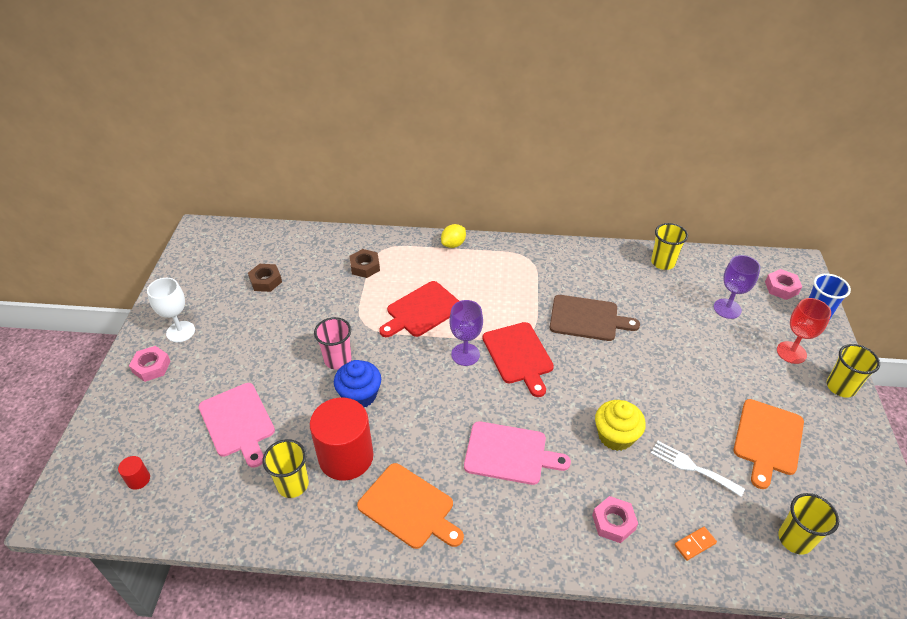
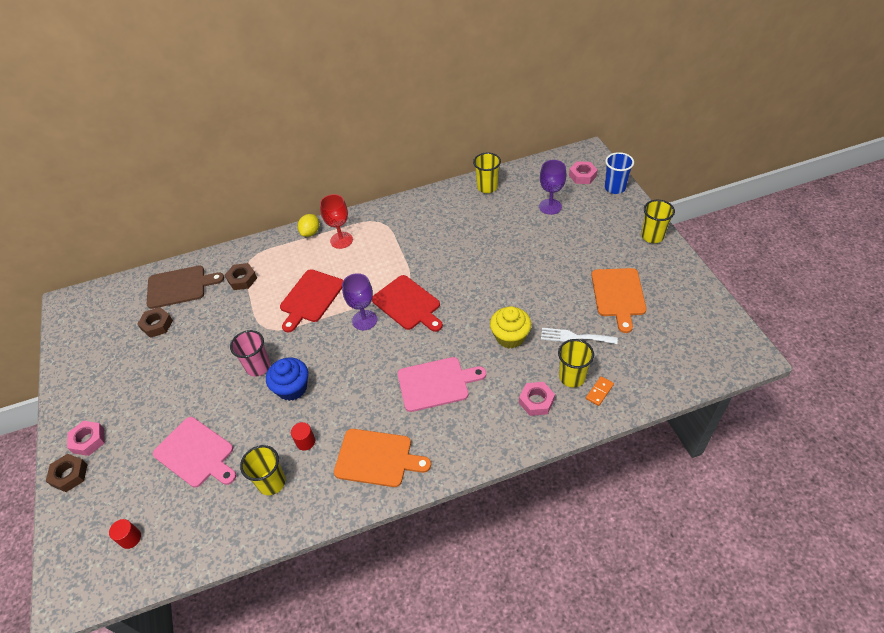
camera: 20 degrees left, 5 degrees up
white goblet [147,278,195,342] -> none
red cylinder [310,398,373,481] -> red cylinder [291,422,315,451], size x0.40
brown cutting board [550,295,640,341] -> brown cutting board moved to [147,266,224,309]
red goblet [777,298,831,364] -> red goblet moved to [320,194,353,249]
yellow cup [778,493,839,555] -> yellow cup moved to [558,339,594,387]
none -> brown nut [46,454,88,492]

